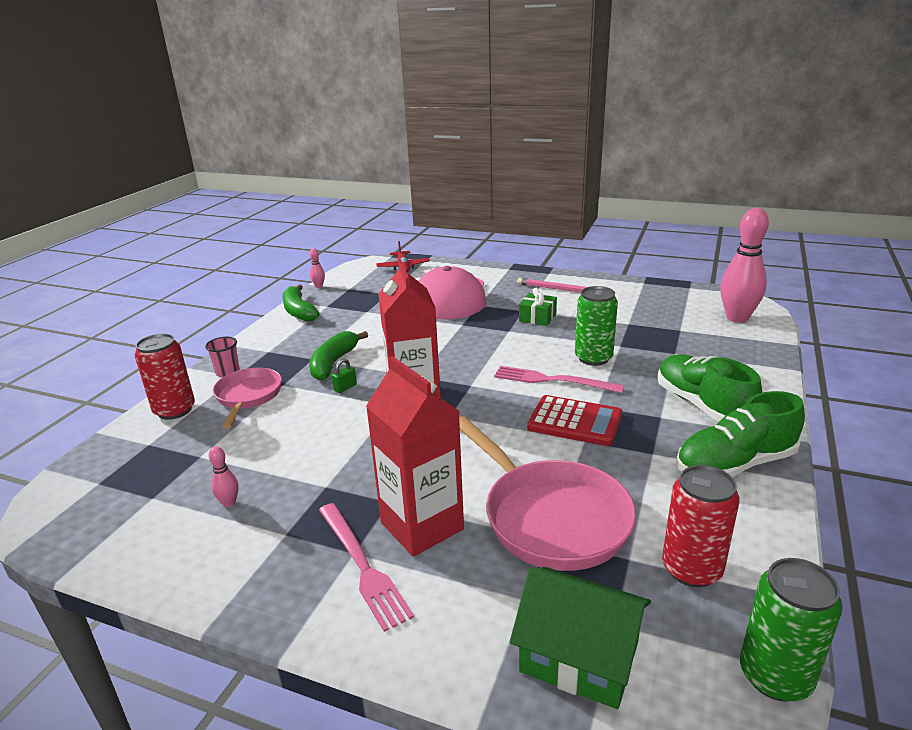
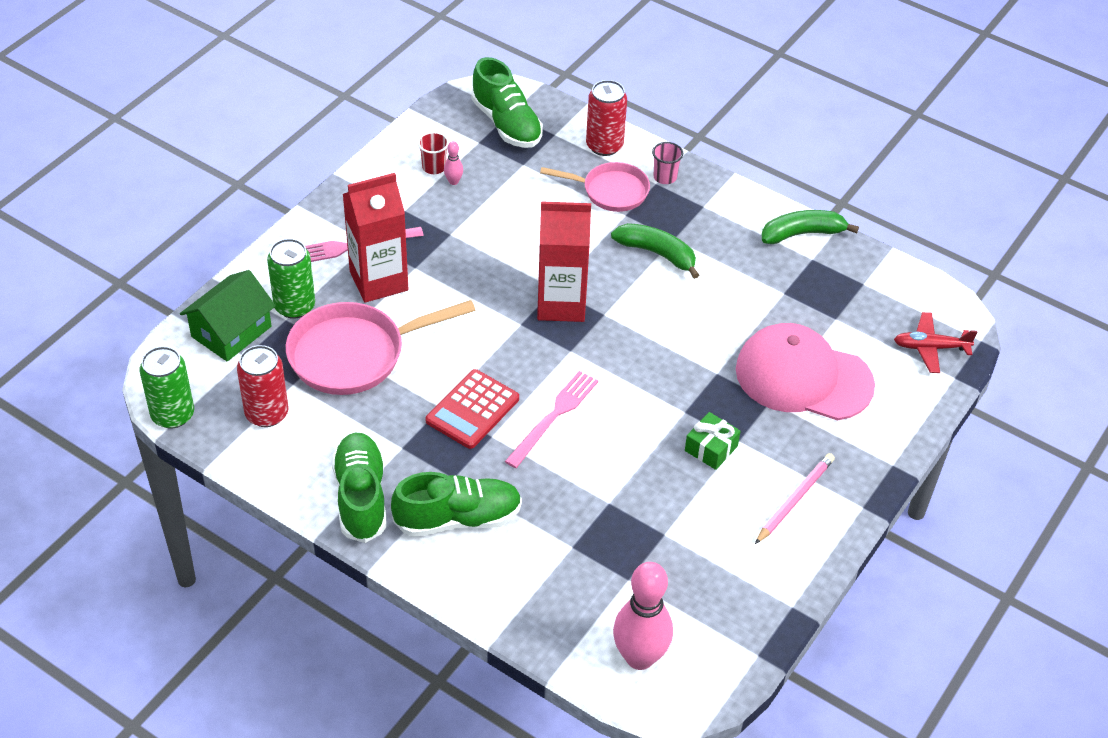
camera: 100 degrees right, 20 degrees up
pink bowling pin [310,248,325,288] -> none
green padlock [332,359,357,393] -> none
green can [575,286,618,366] -> green can moved to [267,238,315,319]
none -> red cup [418,132,449,174]
none -> green shoe [471,57,543,148]

